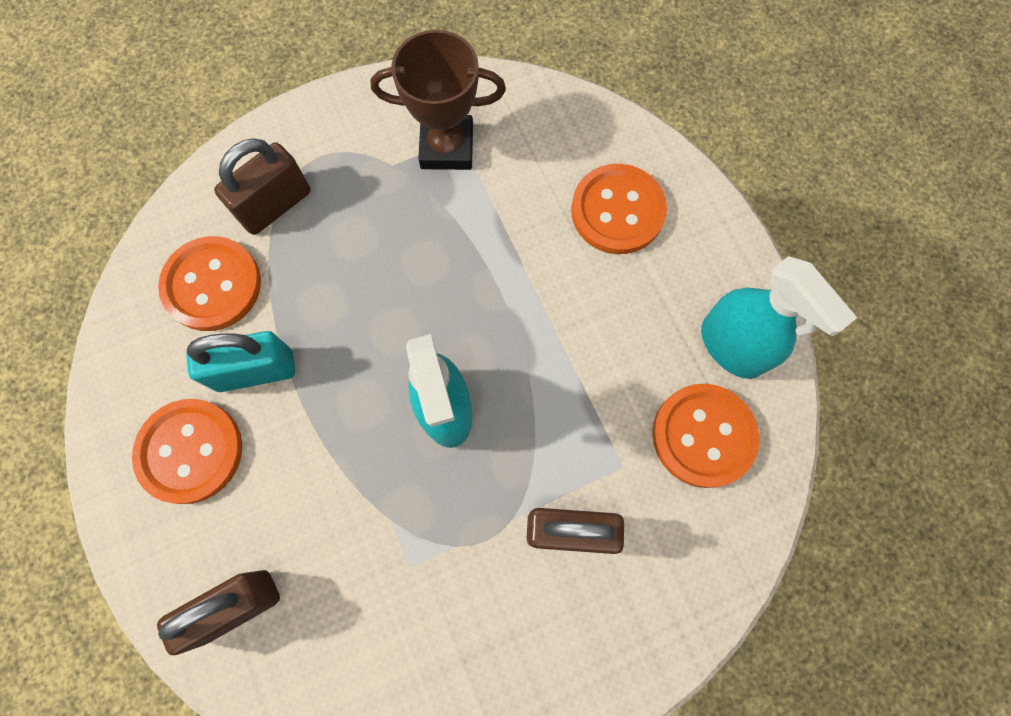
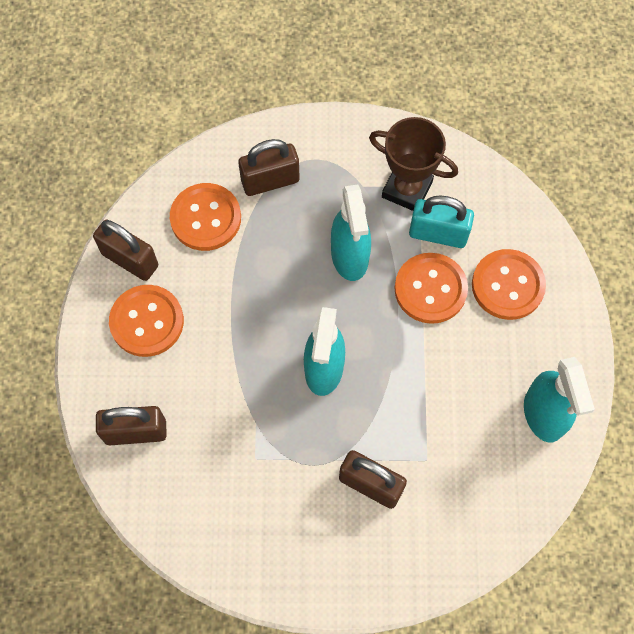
camera: 25 degrees right, 5 degrees down
turquoise padlock [186,331,295,392] -> turquoise padlock moved to [409,195,474,248]
orange button [652,384,760,488] -> orange button moved to [394,253,468,324]
none -> brown padlock [93,220,158,281]
none -> turquoise spray bottle [331,184,371,281]

